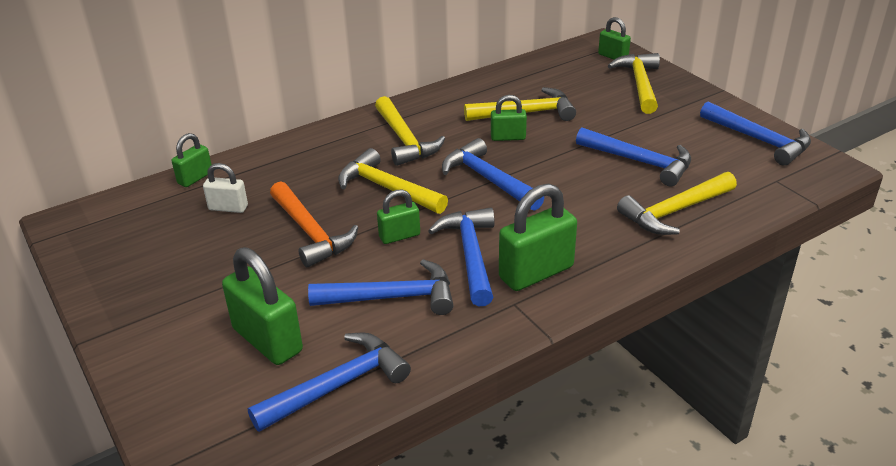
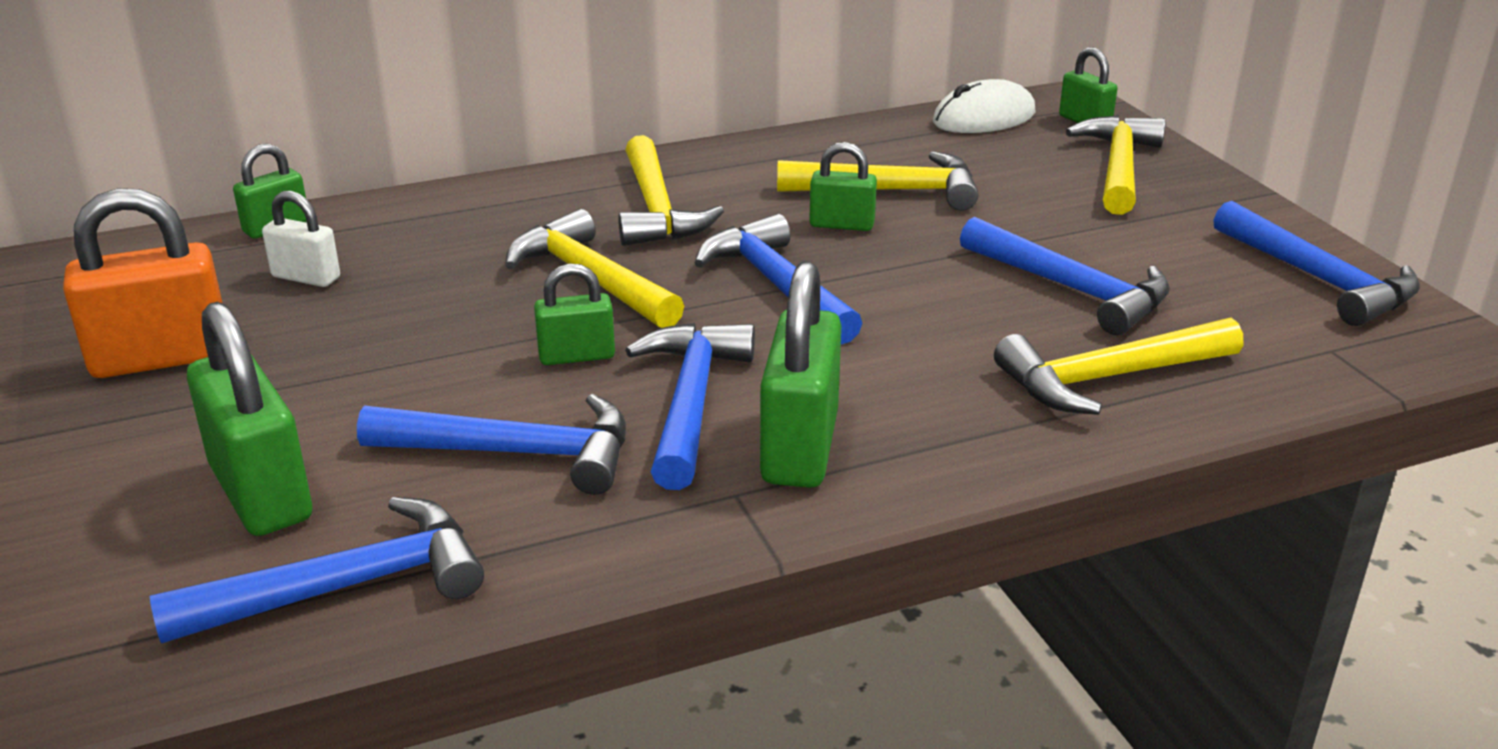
camera: 10 degrees right, 5 degrees down
orange hammer [270,181,358,267] -> none
green padlock [499,184,577,291] -> green padlock turned 60 degrees counterclockwise [760,261,841,488]
none -> orange padlock [63,188,222,378]
none -> white mouse [933,79,1035,133]

